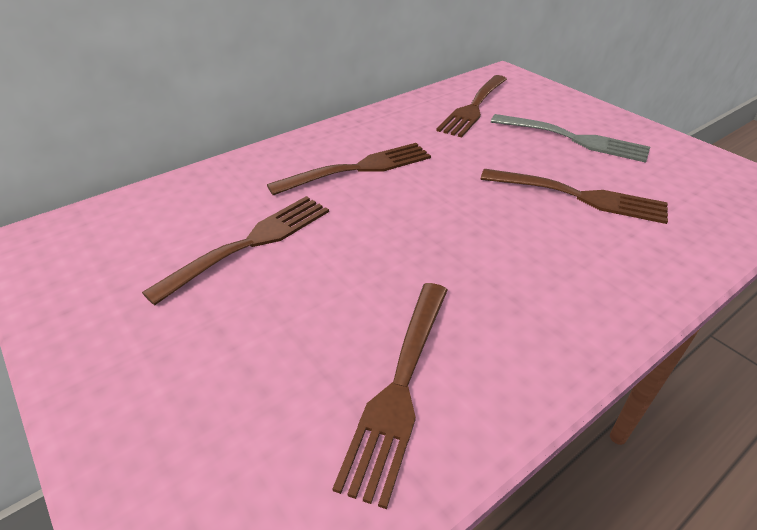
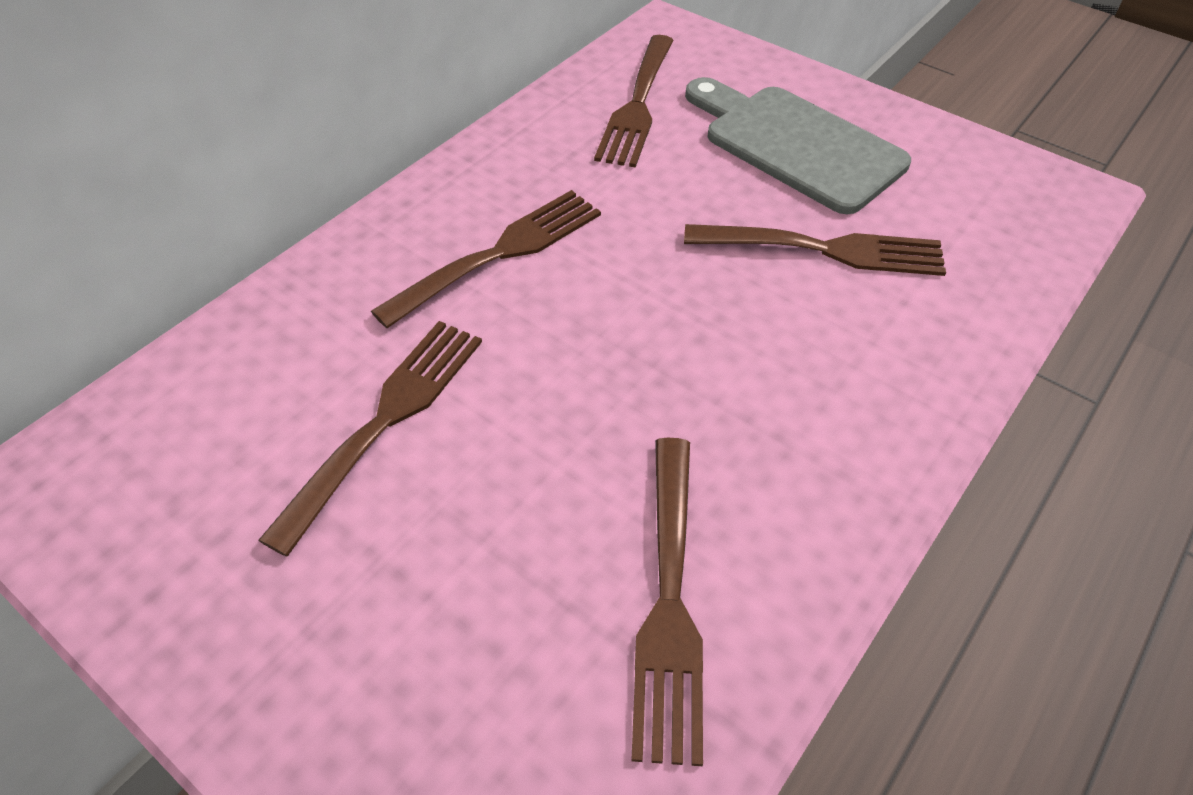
camera: 15 degrees left, 10 degrees up
grey fork [491,114,650,163] -> grey cutting board [685,77,911,214]

